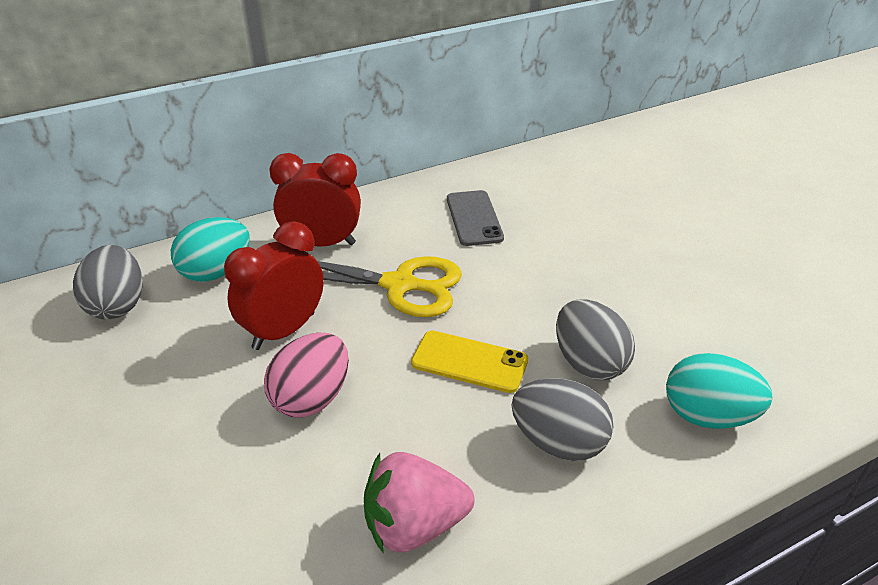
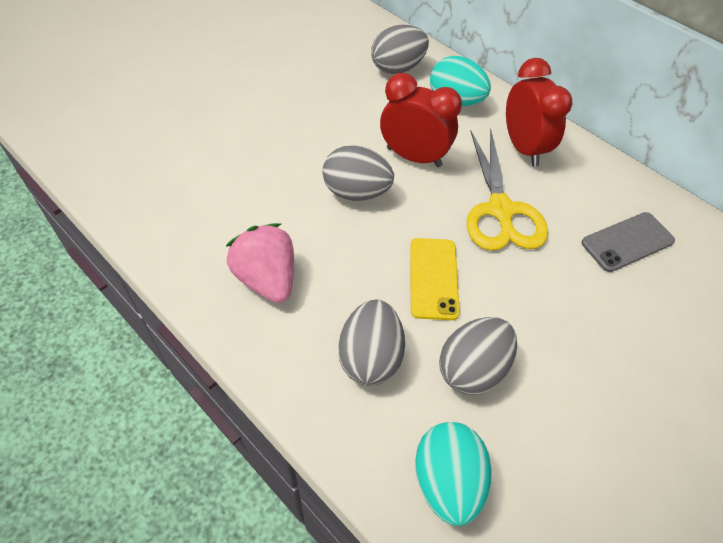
camera: 70 degrees right, 15 degrees up
pink egg [264,333,349,417] -> grey egg [322,145,394,201]

